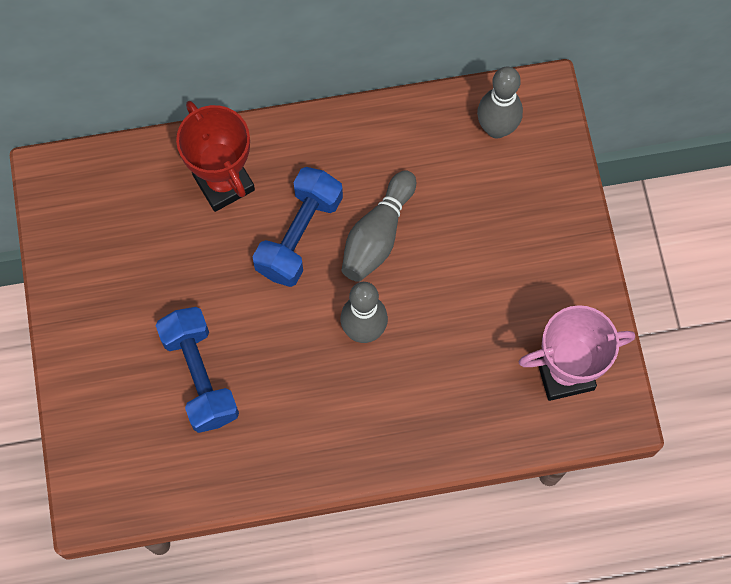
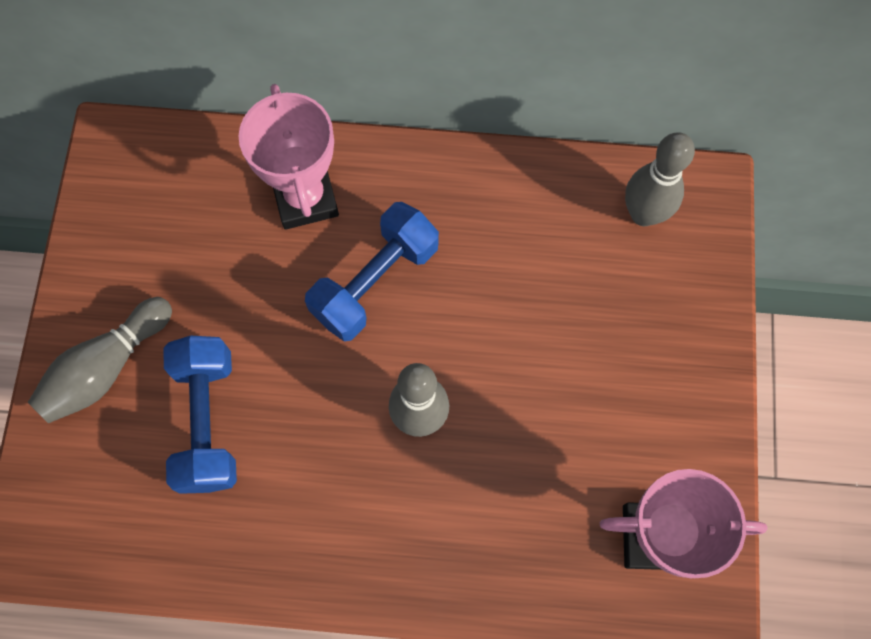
camera: 15 degrees right, 0 degrees up
red trophy [176,101,255,212] -> pink trophy [238,84,339,230]
grey bowling pin [341,170,416,282] -> grey bowling pin moved to [28,297,172,423]

